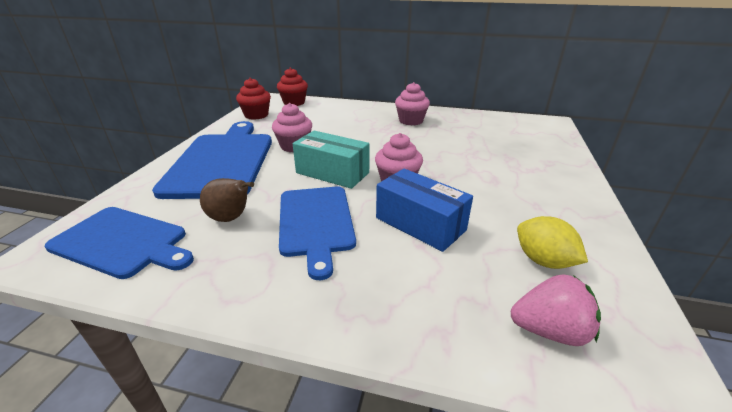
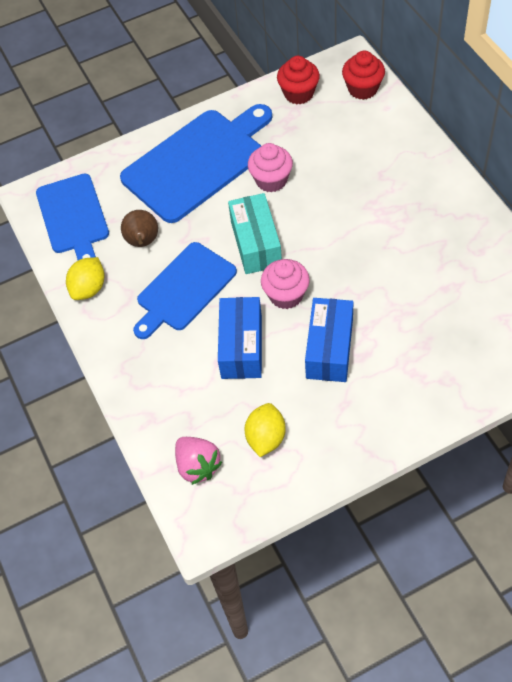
camera: 55 degrees right, 25 degrees up
pink cupcake [395,82,430,126] -> none
none -> yellow lemon [66,257,105,300]
none -> blue box [305,298,354,382]

